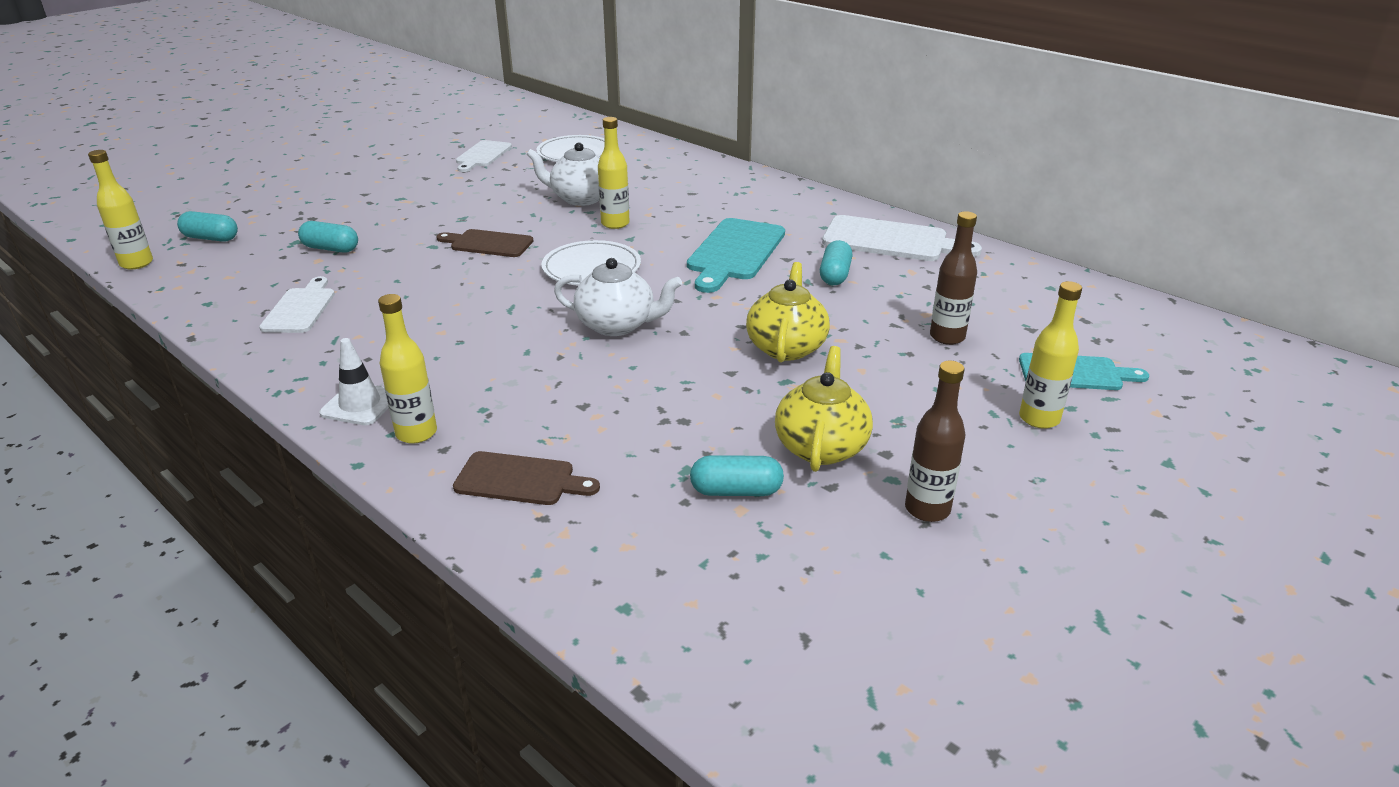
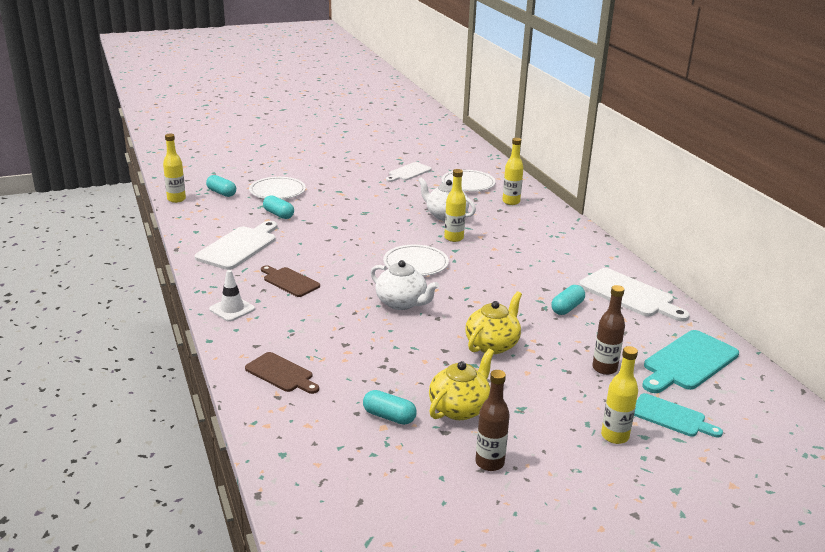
camera: 25 degrees right, 5 degrees down
white cutting board [259,276,335,333] -> white cutting board [195,221,277,270], size x1.58
yellow bottle [378,294,437,444] -> yellow bottle moved to [502,138,524,205]
brown cutting board [436,229,533,257] -> brown cutting board moved to [261,265,320,297]
turquoise cutting board [687,218,785,293] -> turquoise cutting board moved to [642,330,739,393]
none -> white plate [249,177,306,199]

